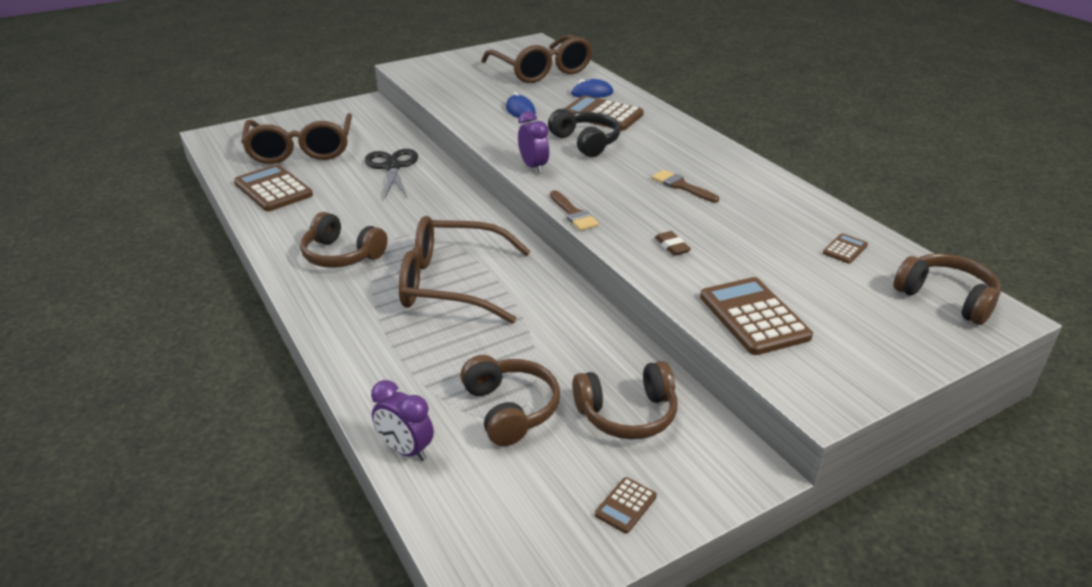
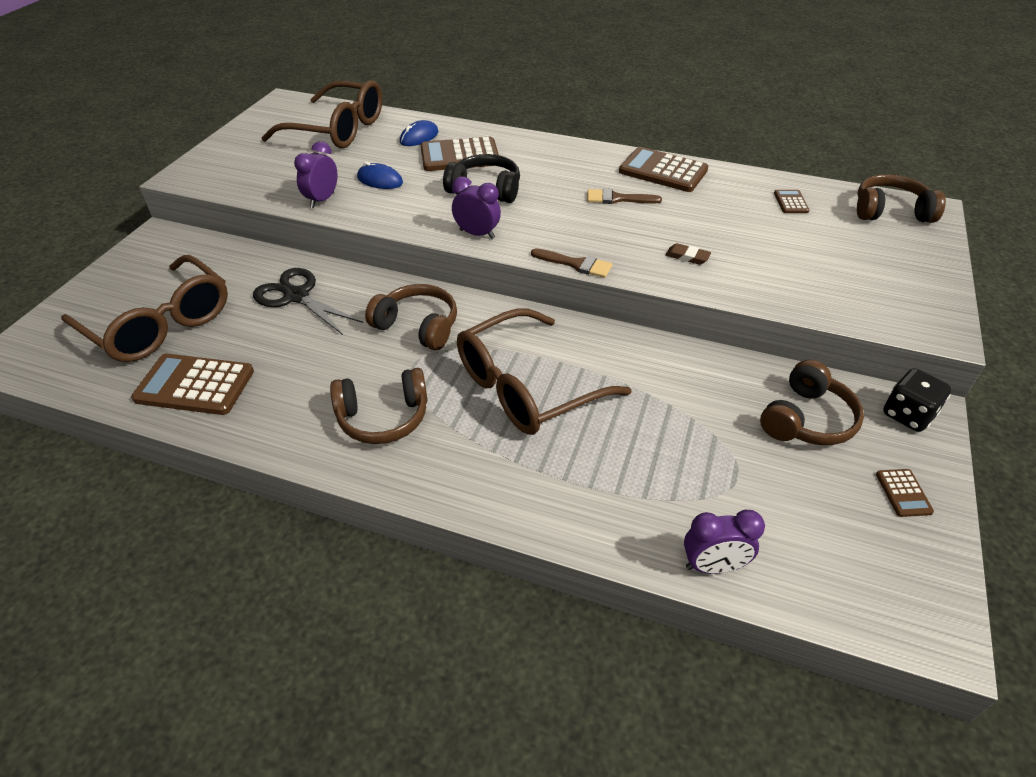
camera: 40 degrees left, 10 degrees up
brown headphones [460,355,560,446] -> brown headphones moved to [365,284,457,350]
brown calculator [700,277,813,355] -> brown calculator moved to [619,147,708,192]
none -> purple clock [294,141,337,208]
none -> black dice [883,368,951,432]

